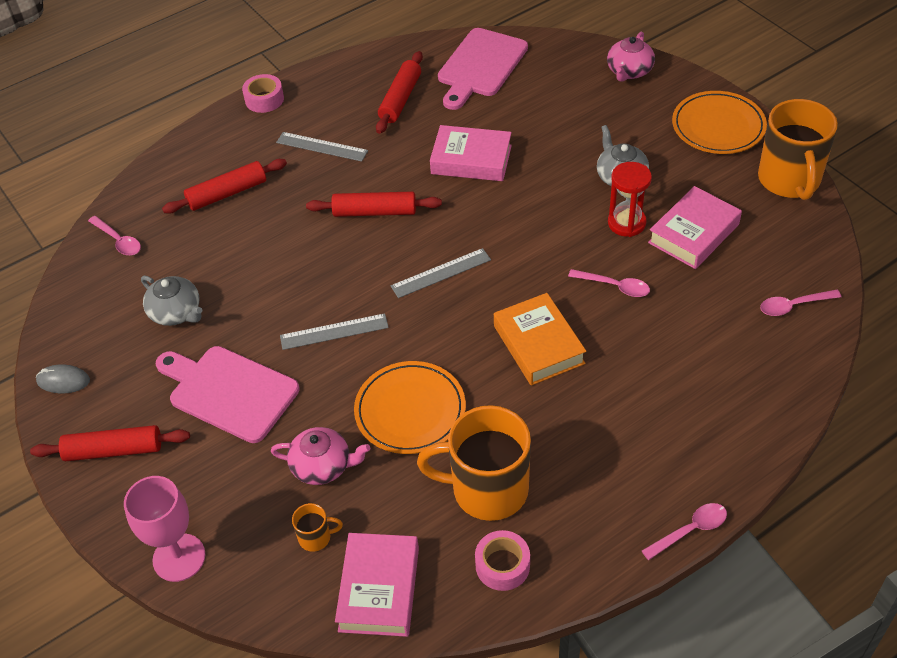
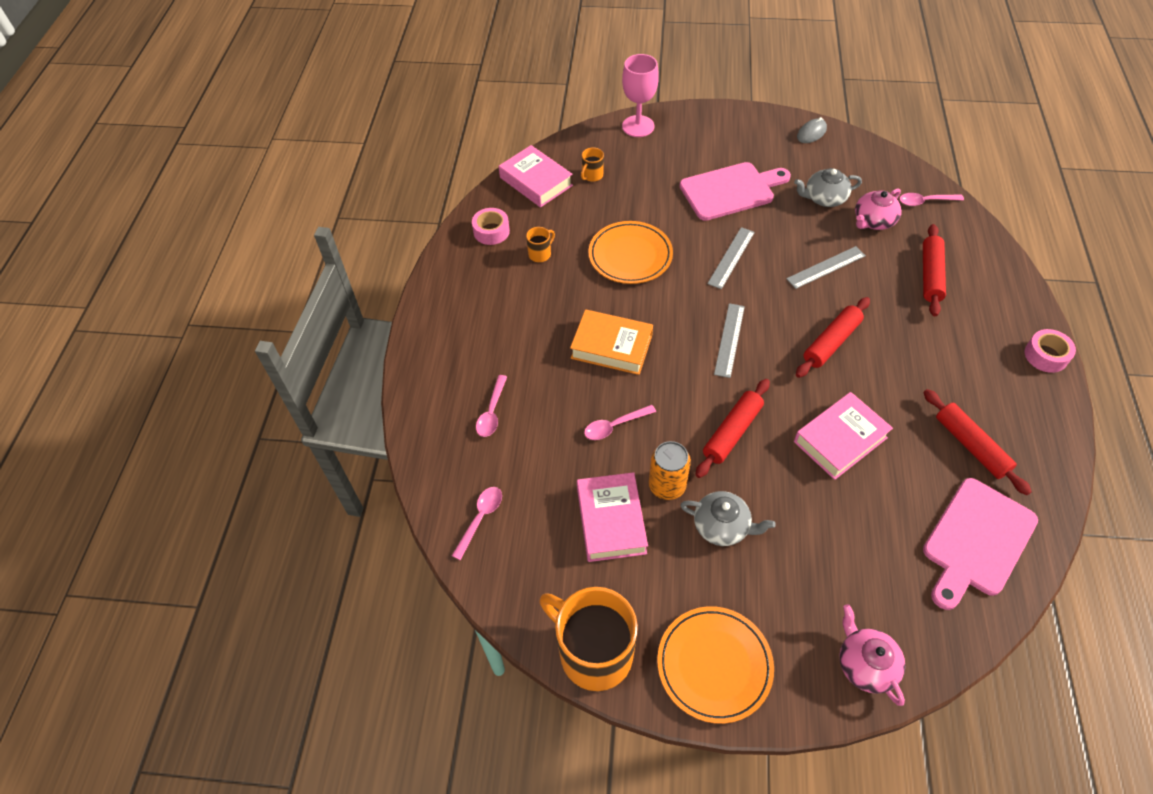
camera: 130 degrees right, 5 degrees up
red rolling pin [30,425,190,462] -> red rolling pin moved to [696,379,770,478]
pink teapot [271,427,370,485] -> pink teapot moved to [855,188,902,230]
grey ruler [276,132,368,162] -> grey ruler moved to [786,246,866,289]
orange mug [417,405,531,521] -> orange mug [526,227,555,262], size x0.42
pink cutting board [438,28,528,110] -> pink cutting board turned 120 degrees counterclockwise [923,478,1038,610]
red hourglass [608,162,652,237] -> orange can [649,441,691,500]
pink spoon [642,503,727,560] -> pink spoon moved to [476,375,507,437]

